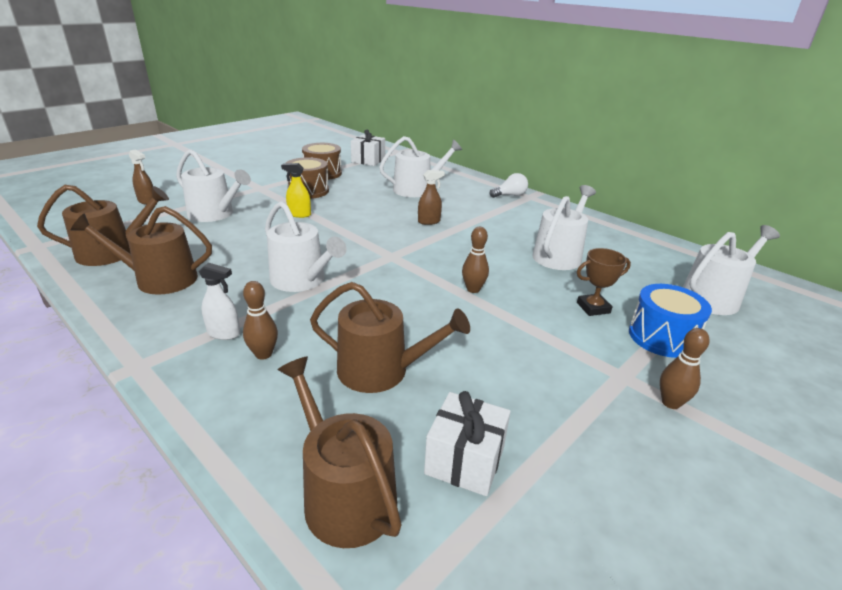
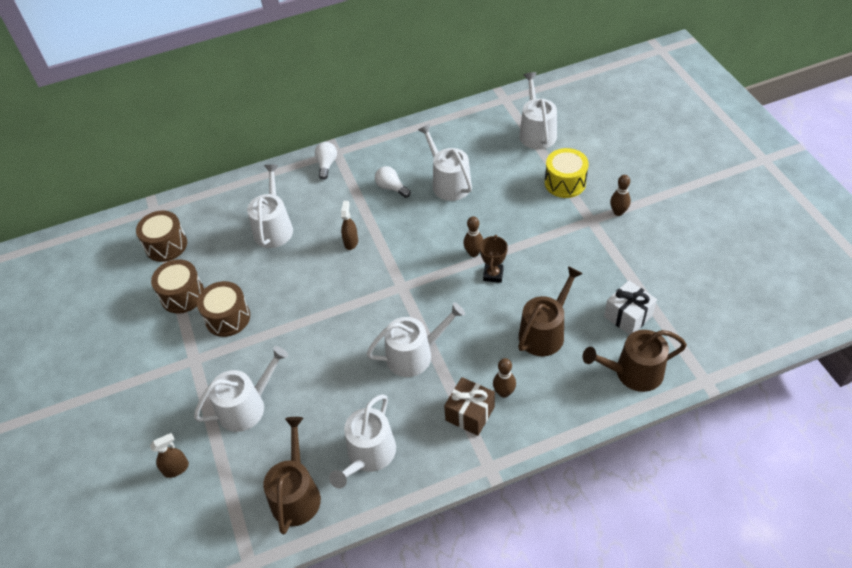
camera: 60 degrees left, 20 degrees up
brown watering can [70,206,212,295] -> white watering can [329,394,396,488]
white spray bottle [199,263,240,340] -> brown gift [444,377,495,436]
yellow spray bottle [281,163,311,218] -> none
white gift [351,130,385,166] -> brown drum [136,211,187,262]
brown trophy [577,248,631,316] -> brown trophy moved to [480,235,508,283]
blue drum [629,284,712,358] -> yellow drum [545,148,589,198]
none -> white light bulb [375,166,411,198]

